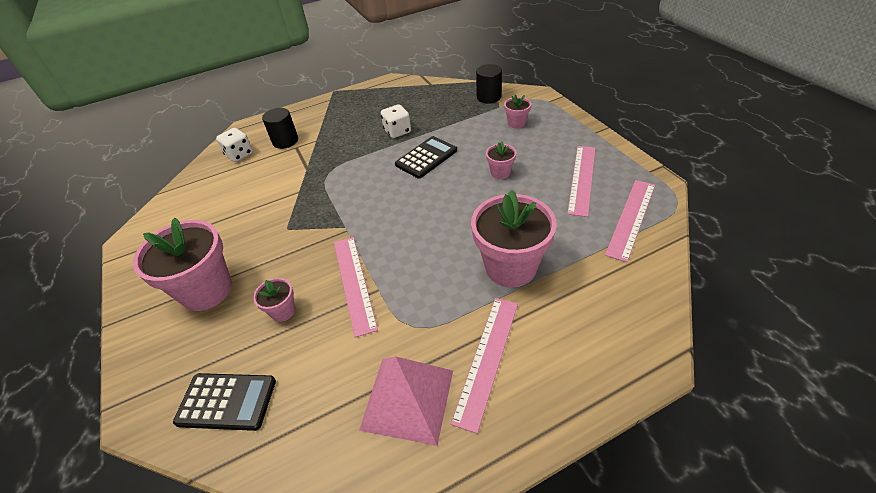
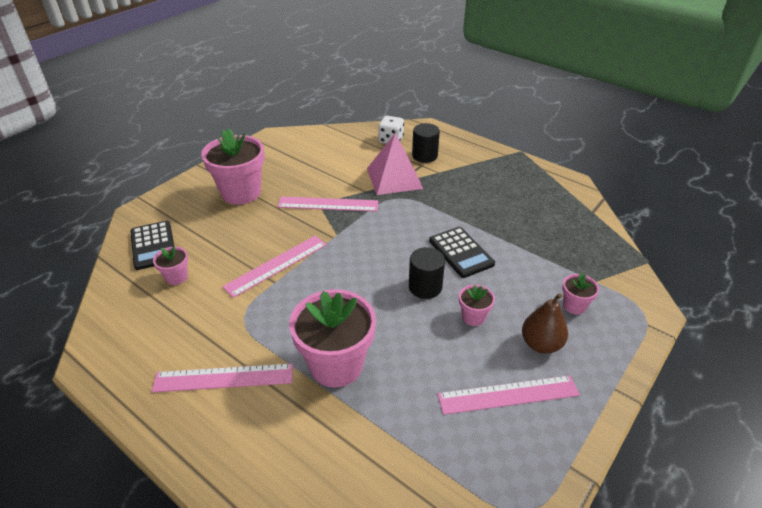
camera: 60 degrees right, 5 degrees down
pink flower pot [253,278,295,322] -> pink flower pot moved to [153,246,188,285]
pink pyramid [359,356,453,446] -> pink pyramid moved to [367,133,423,195]
white dice [381,104,411,138] -> none
black calculator [395,136,457,179] -> black calculator turned 45 degrees clockwise [429,227,495,278]
black cylinder [476,64,502,104] -> black cylinder moved to [409,247,445,299]
pink ruler [605,180,655,262] -> pink ruler moved to [277,197,378,212]
none -> brown pear [522,293,568,354]

